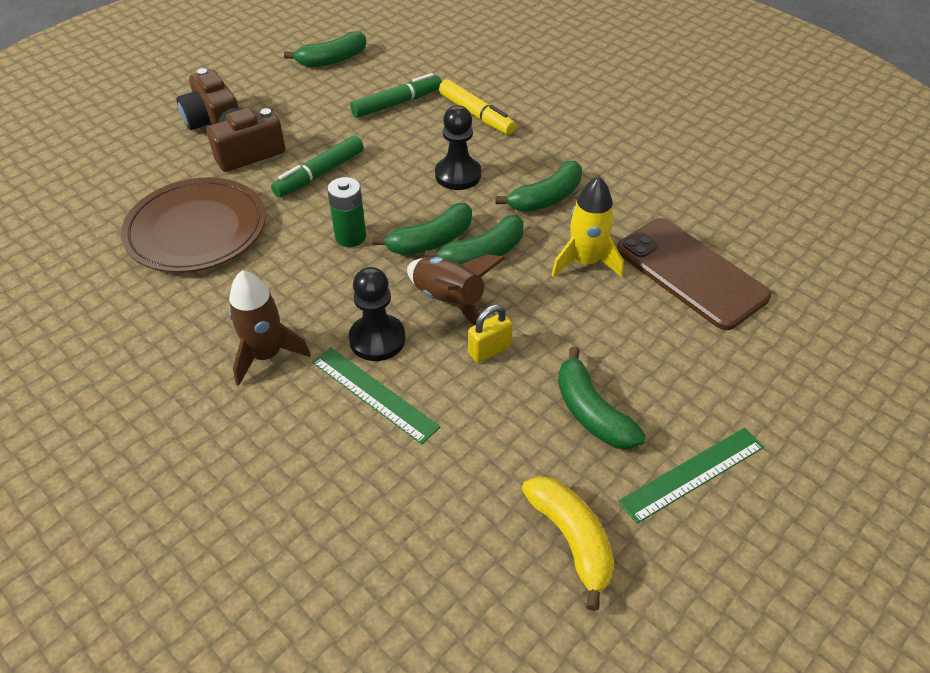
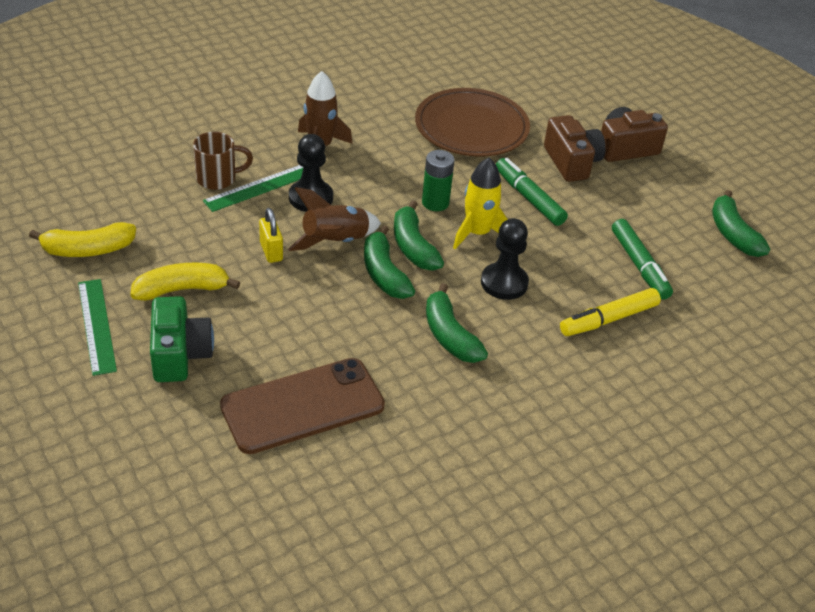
camera: 100 degrees right, 5 degrees down
yellow rocket [551,176,623,277] -> yellow rocket moved to [453,158,508,249]
green banana [558,346,646,449] -> yellow banana [131,263,240,301]
none -> green camera [150,296,214,382]
none -> brown mug [193,132,253,190]

